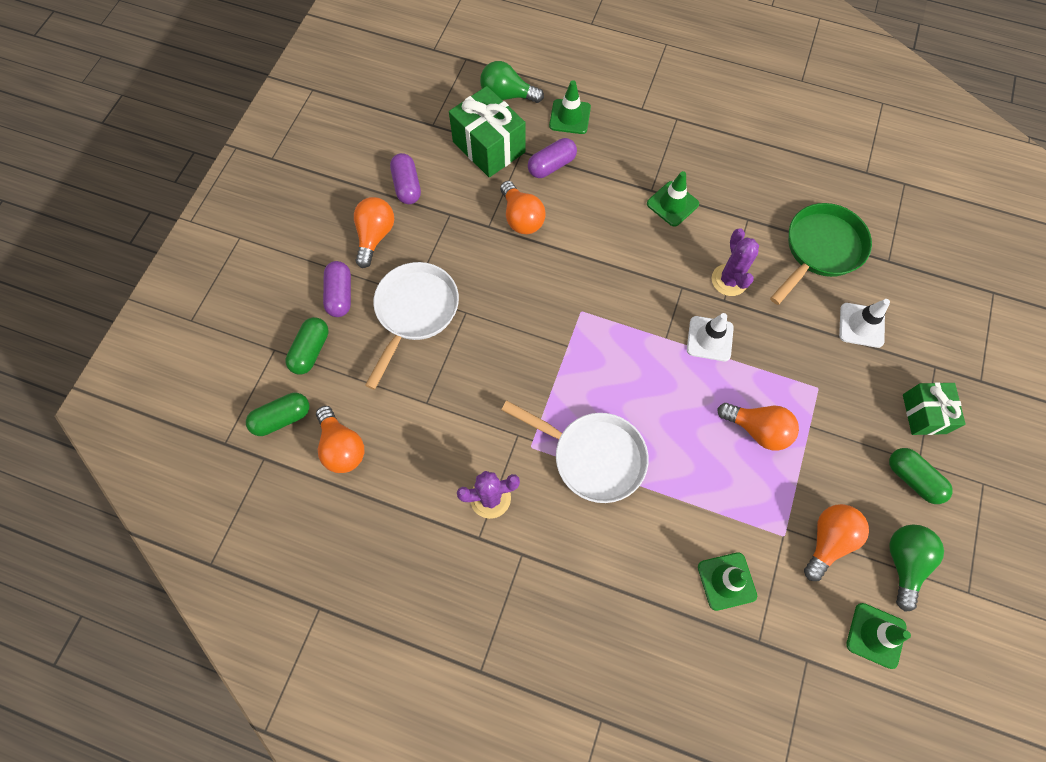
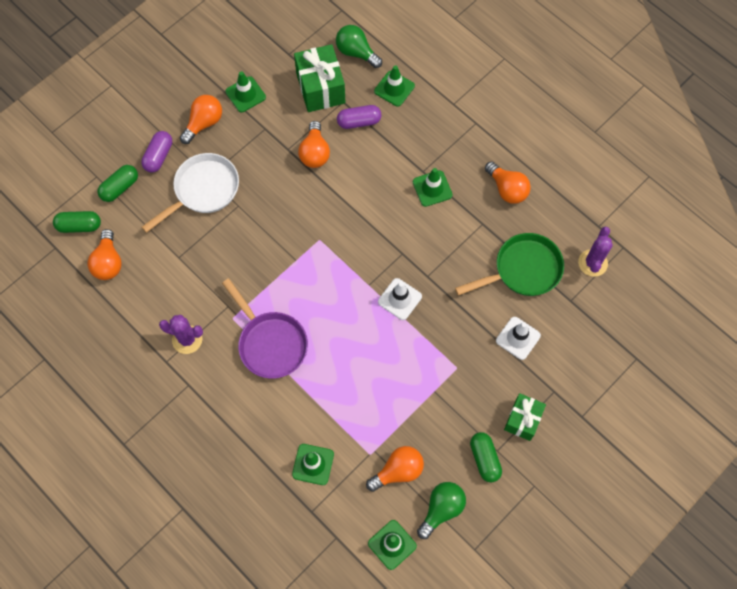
camera: 25 degrees right, 0 degrees up
purple capsule [390,153,421,204] -> green traffic cone [225,71,266,112]
white pan [501,400,649,503] -> purple pan [222,278,308,379]
purple cactus [712,228,759,296] -> purple cactus moved to [578,227,613,277]
orange light bulb [717,403,799,451] -> orange light bulb moved to [485,161,531,204]

